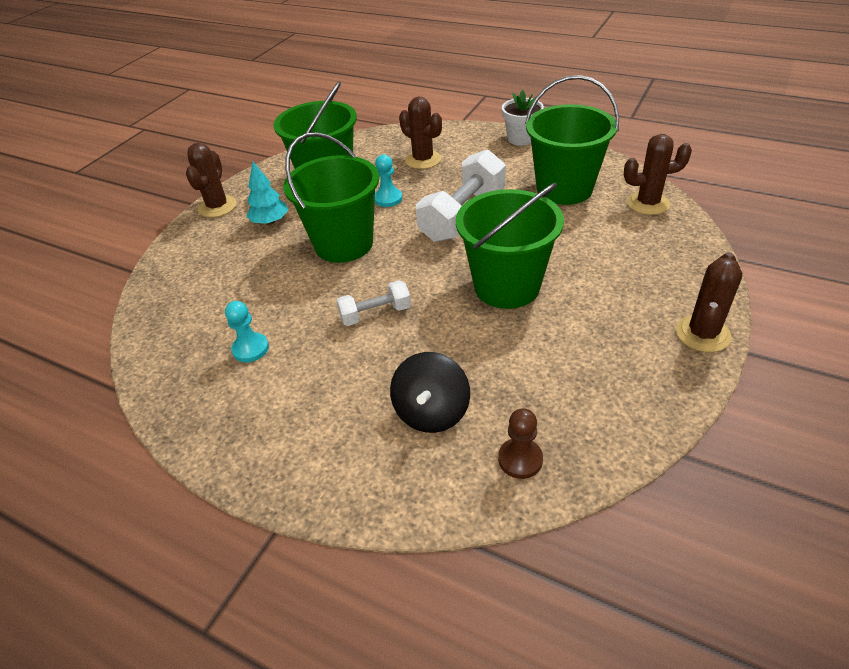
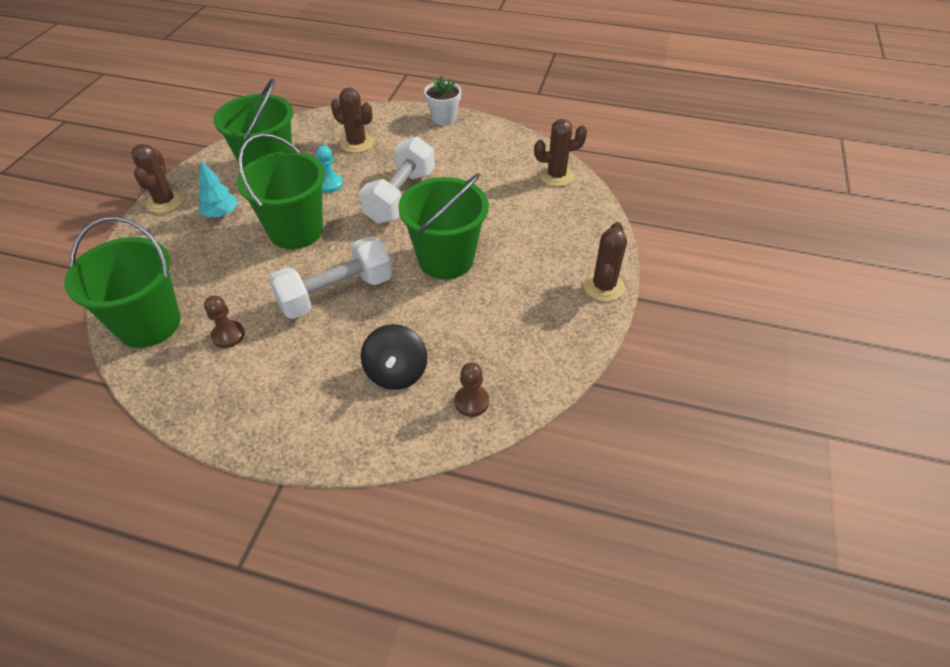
camera: 15 degrees left, 5 degrees up
turquoise pawn [225,301,269,362] -> brown pawn [204,295,245,348]
white dumbbell [336,280,411,326] -> white dumbbell [268,236,392,319], size x1.85
green bucket [525,75,619,205] -> green bucket moved to [64,217,181,348]

